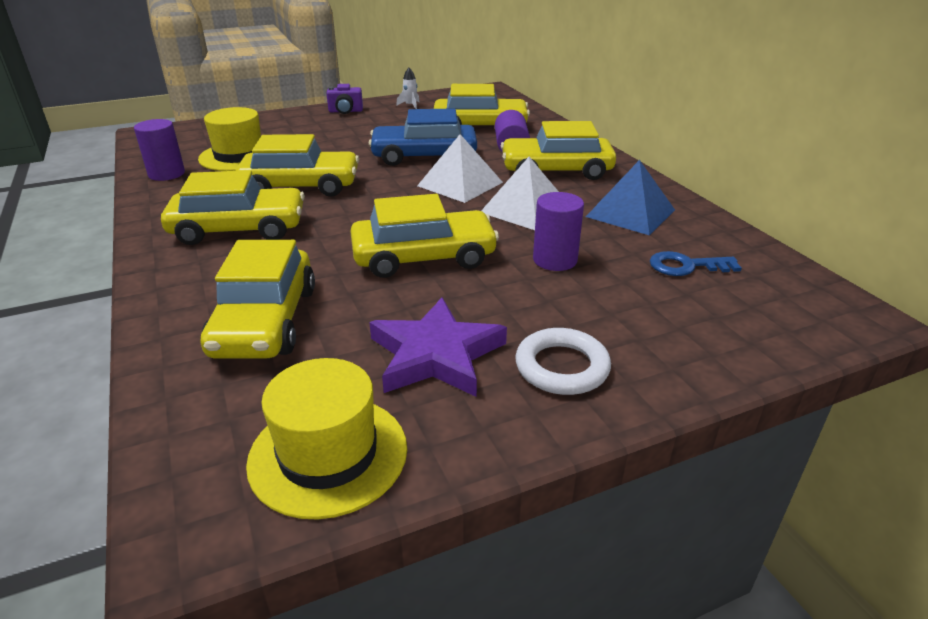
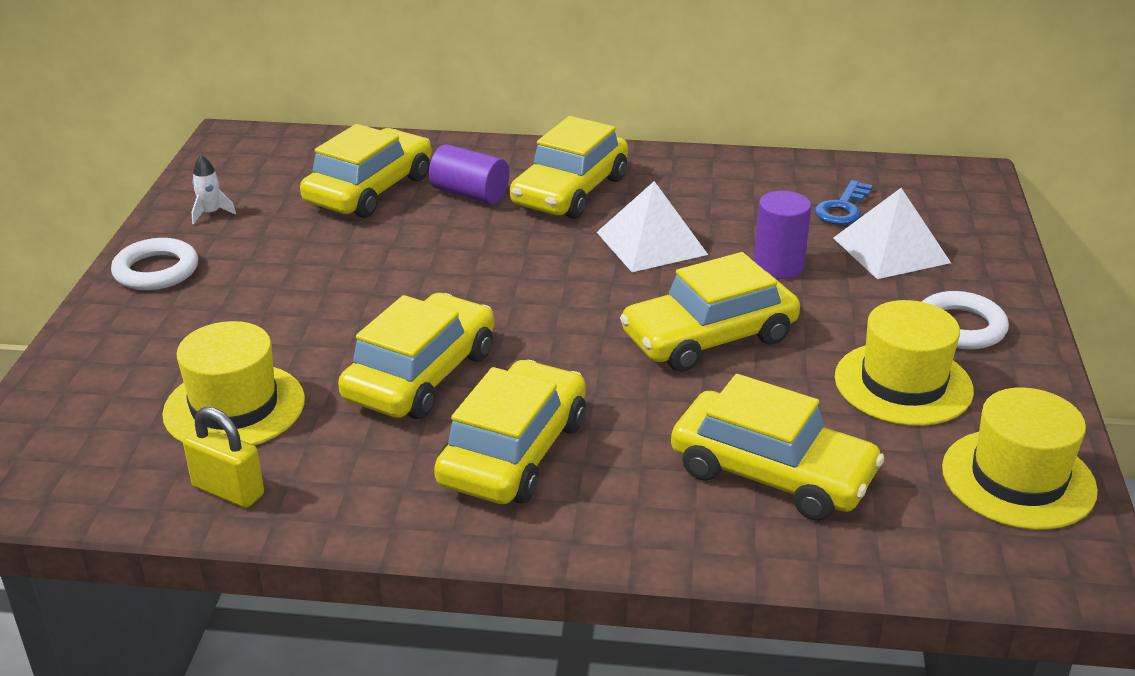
camera: 60 degrees left, 0 degrees up
purple cylinder [134,119,185,181] -> yellow padlock [183,407,264,508]
purple camera [326,84,363,114] -> white ring [111,238,198,290]
yellow car [350,194,499,278] -> yellow car turned 135 degrees counterclockwise [620,252,800,372]
blue car [369,108,477,166] -> none
purple star [369,297,507,397] -> yellow hat [835,300,974,426]
white pyramid [417,134,503,203] -> white pyramid moved to [833,188,951,279]
blue pyramid [586,160,675,236] -> none

